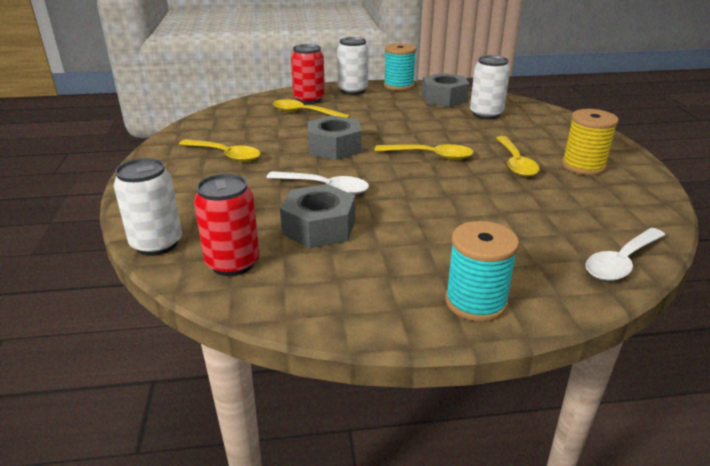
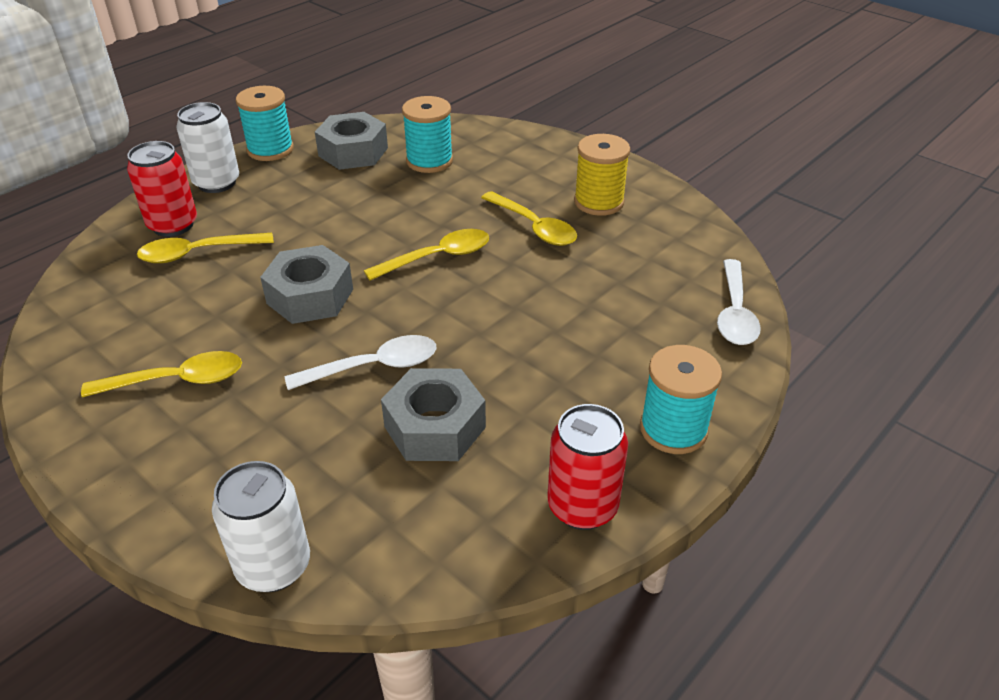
camera: 40 degrees left, 10 degrees up
red can [194,174,260,276] -> red can moved to [547,404,628,530]
white can [470,55,510,119] -> turquoise spool [402,96,453,173]

